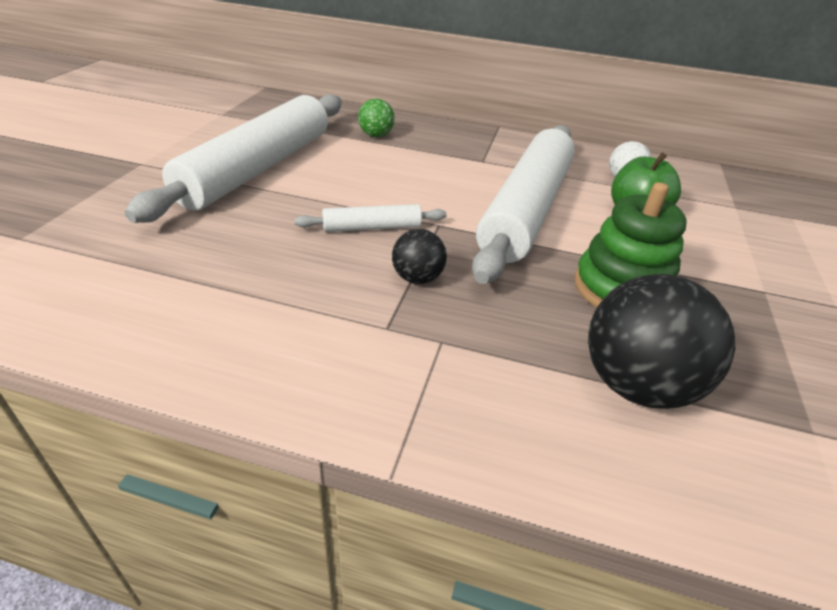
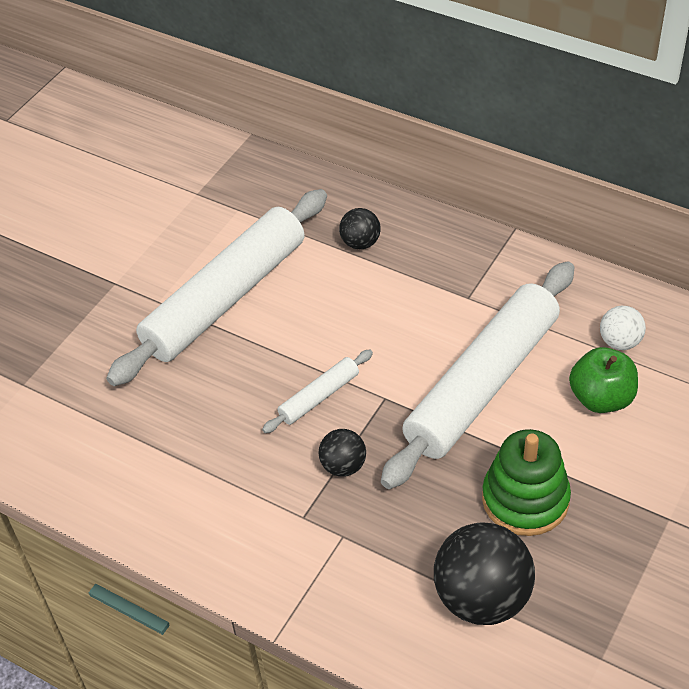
camera: 20 degrees right, 10 degrees up
white rolling pin [295,204,446,232] -> white rolling pin turned 45 degrees counterclockwise [262,350,373,433]
green ball [358,99,395,137] -> black ball [339,208,381,249]

